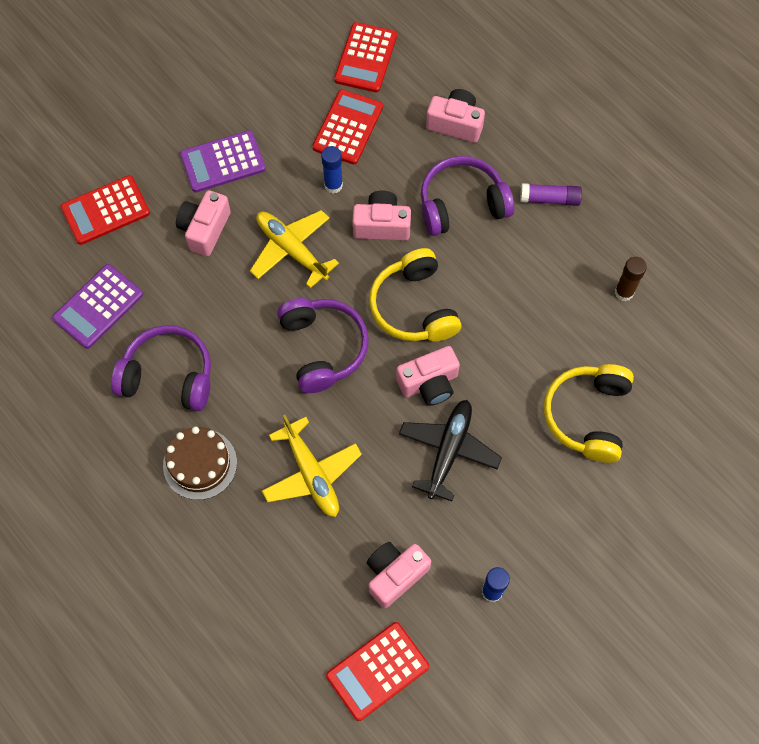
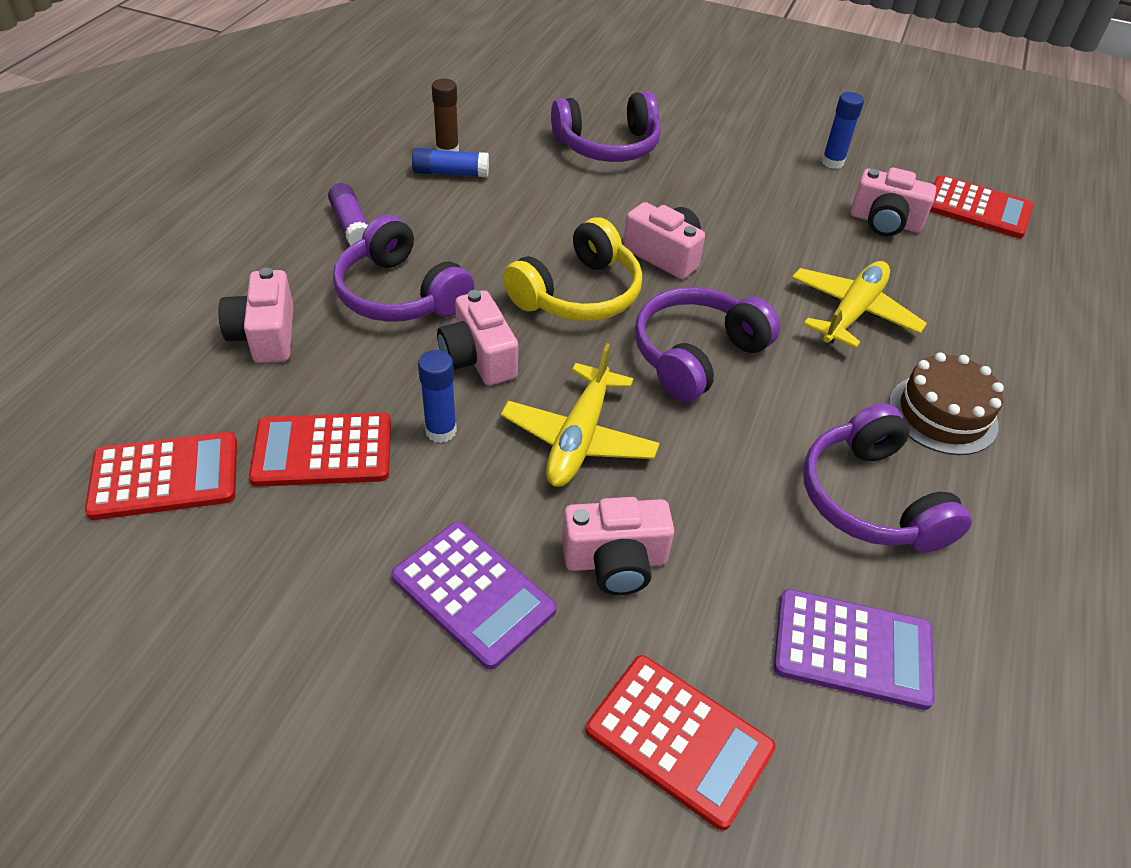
camera: 120 degrees left, 20 degrees down
black plane [399,400,502,501] -> none
yellow headphones [544,364,634,463] -> purple headphones [551,91,661,162]
none -> blue glue stick [412,148,489,177]

